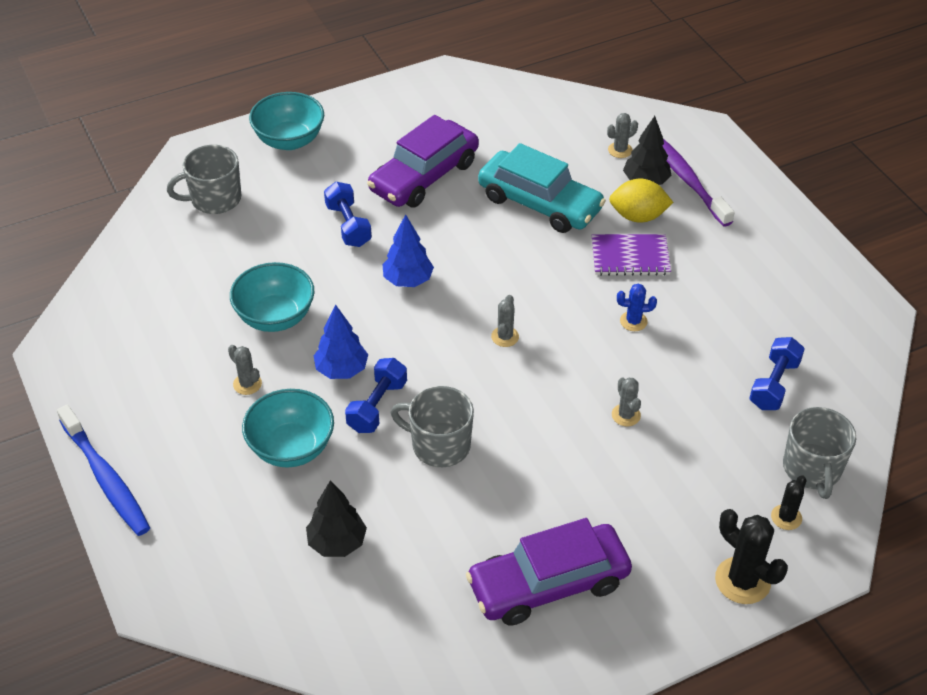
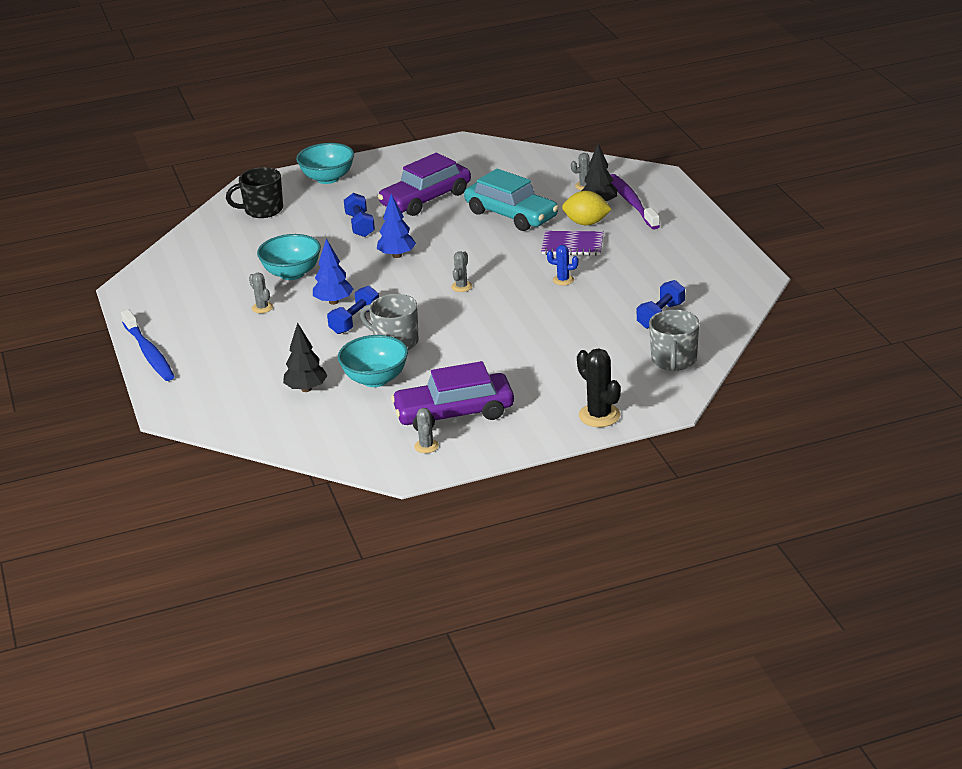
camera: 10 degrees right, 15 degrees down
grey mug [167,145,241,214] -> black mug [226,167,283,218]
turquoise bowl [242,389,334,467] -> turquoise bowl moved to [338,335,408,387]
grey cactus [612,378,641,426] -> grey cactus moved to [414,408,439,453]
black cactus [771,475,807,530] -> none

